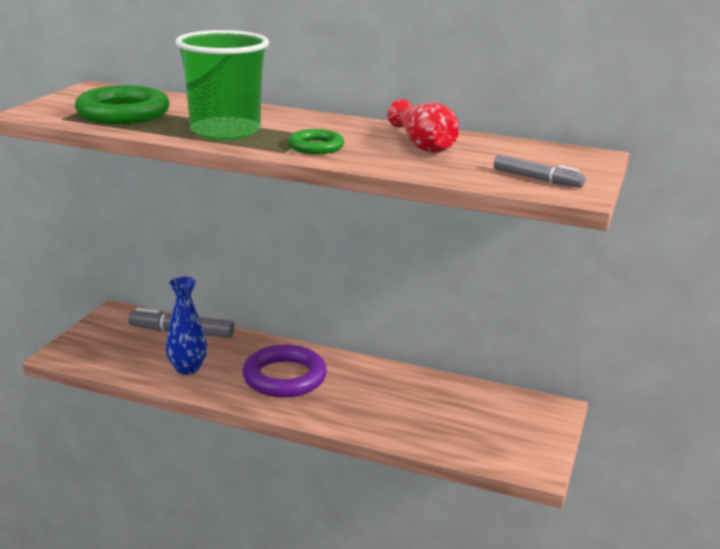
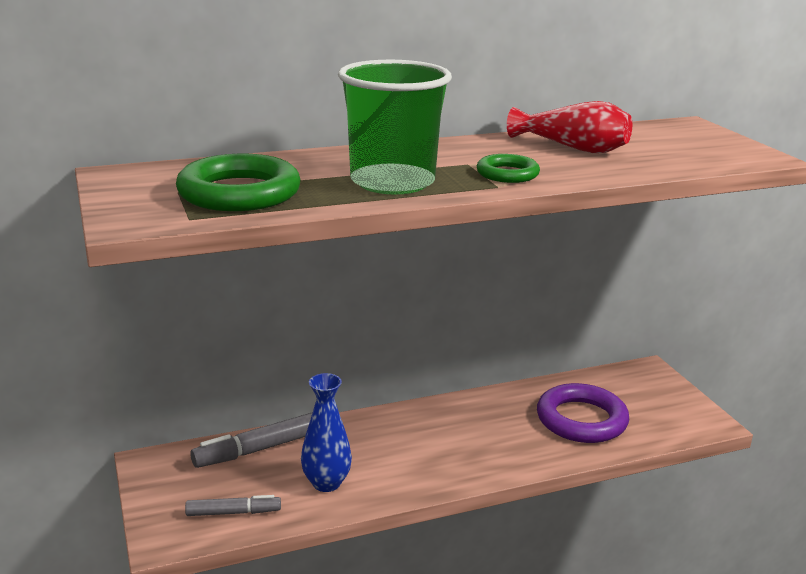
camera: 40 degrees left, 0 degrees up
purple ring [242,344,327,398] -> purple ring moved to [537,383,630,443]
grey marker [494,155,585,188] -> grey marker moved to [185,495,281,516]

